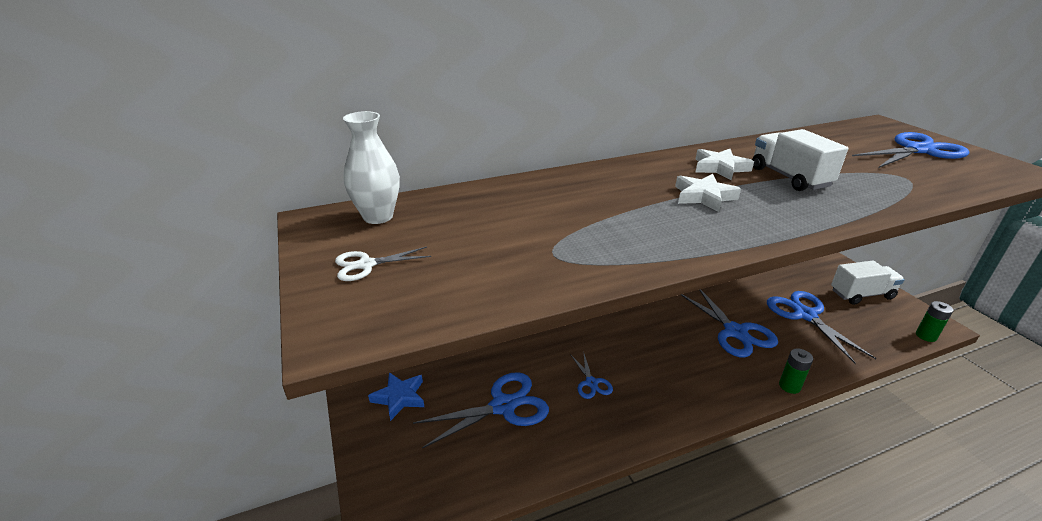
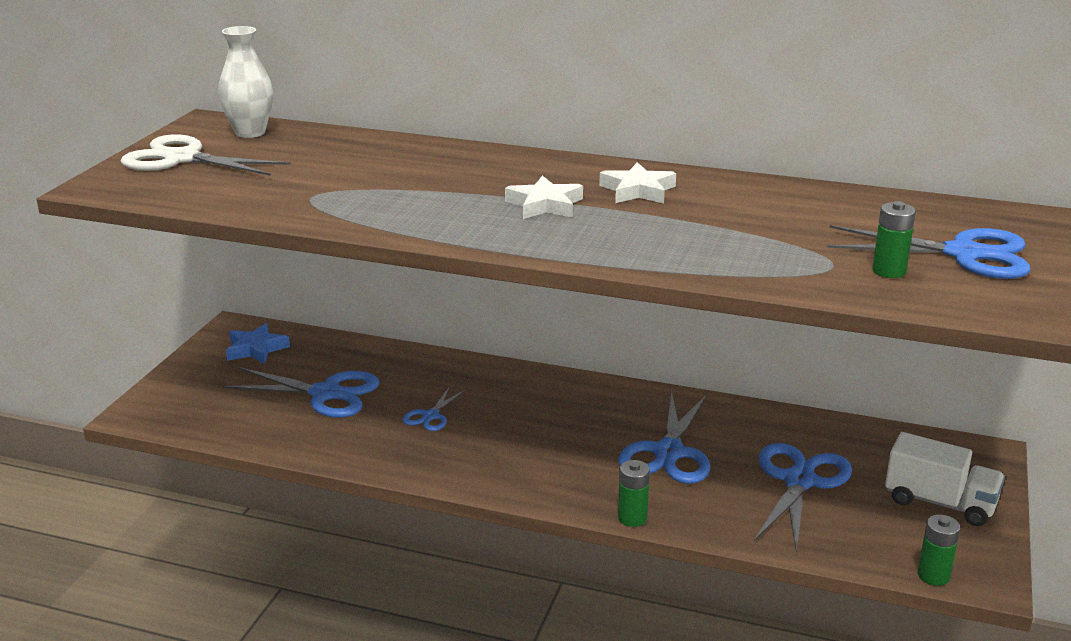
camera: 40 degrees right, 5 degrees down
white scissors [335,247,431,281] -> white scissors [120,134,291,176], size x1.91
white truck [752,129,848,191] -> none
none -> green battery [872,201,916,278]

